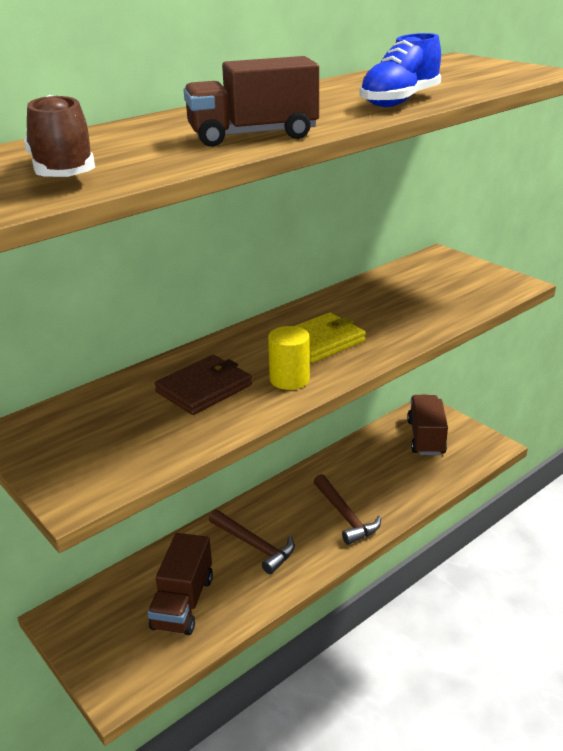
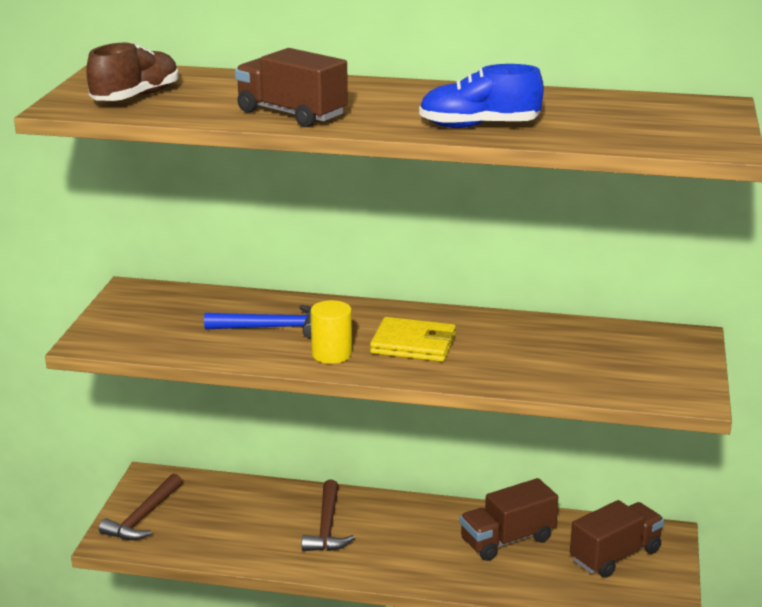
camera: 50 degrees right, 5 degrees down
brown truck [148,533,213,635] -> brown truck moved to [460,478,558,561]
brown wallet [154,355,252,415] -> blue hammer [204,305,312,338]
brown hammer [314,474,381,545] -> brown hammer moved to [99,474,182,540]

